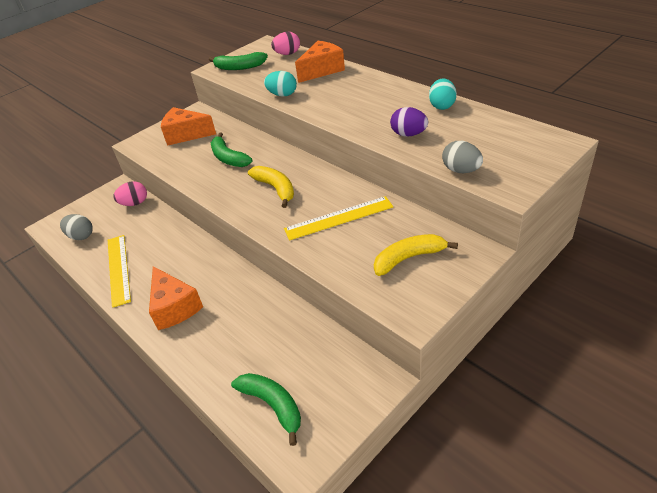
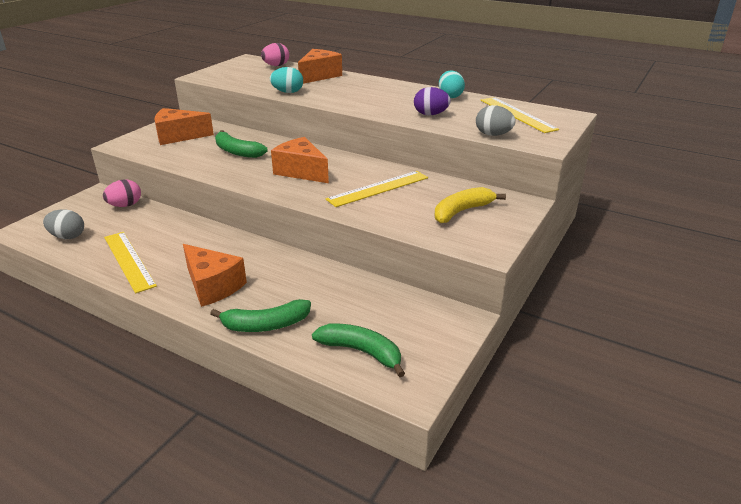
camera: 20 degrees left, 10 degrees down
green banana [209,52,268,70] -> green banana moved to [210,299,311,332]
yellow banana [248,166,294,208] -> orange cheese [271,137,329,183]
none -> yellow ruler [481,97,559,133]

